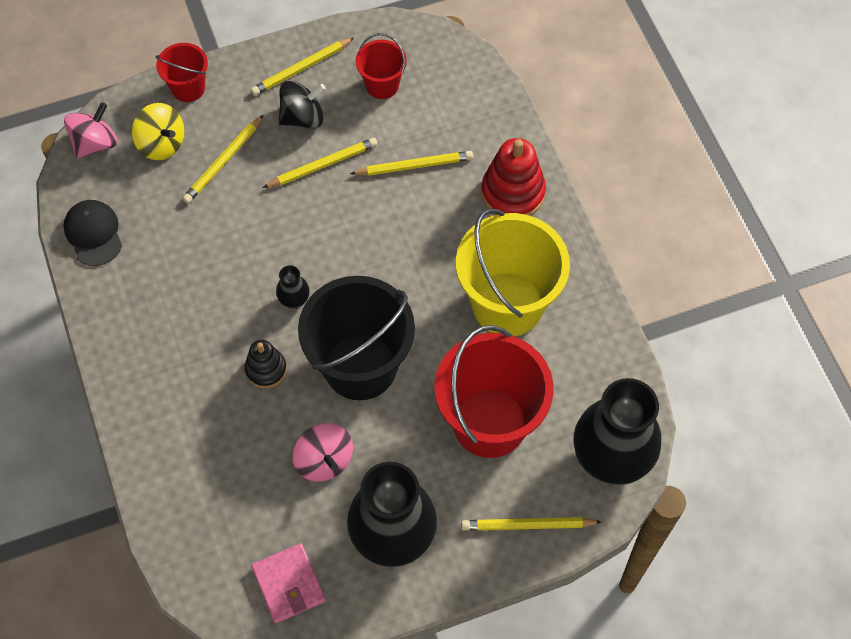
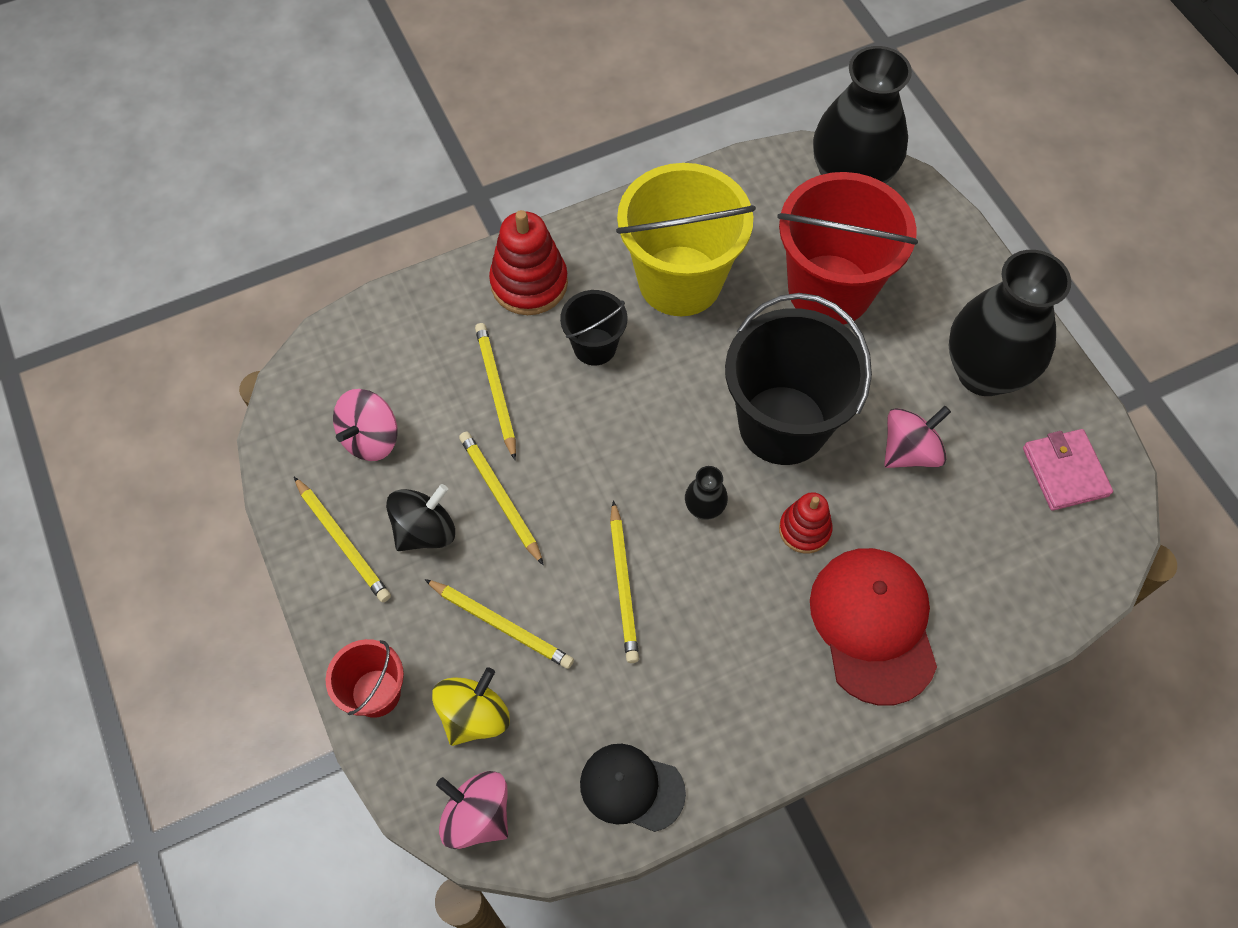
camera: 95 degrees left, 0 degrees up
black cap [63,200,122,266] -> black cap turned 45 degrees clockwise [580,744,686,832]
black stacking toy [245,340,287,388] -> red stacking toy [779,492,833,553]
pink wallet [251,543,326,623] -> pink wallet turned 75 degrees counterclockwise [1023,429,1113,511]
black spinning top [279,81,326,129] -> black spinning top turned 75 degrees clockwise [386,484,455,551]
red bucket [356,33,407,99] -> pink spinning top [333,389,398,461]
yellow pencil [461,517,601,531] -> yellow pencil moved to [610,500,639,663]
none -> black bucket [560,290,627,366]
none -> red cap [810,548,937,706]

